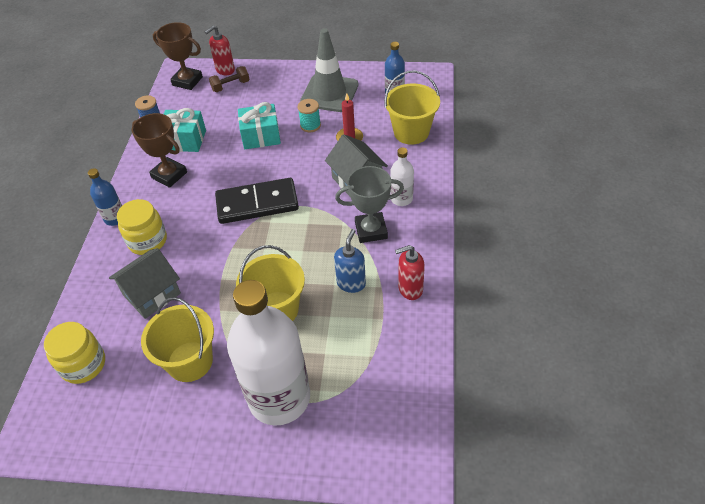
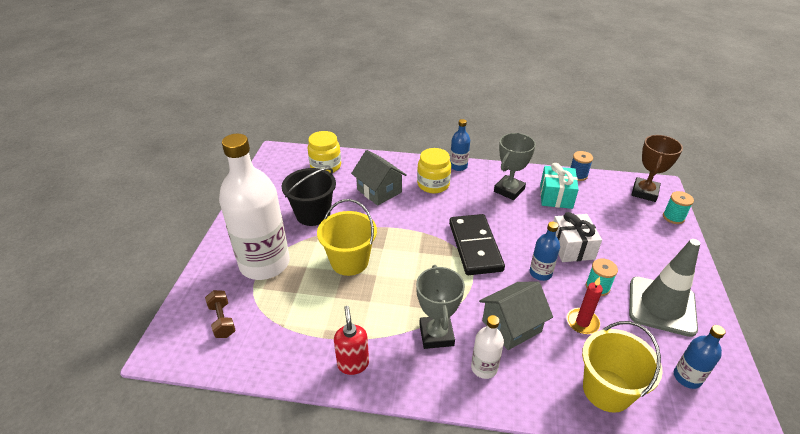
camera: 90 degrees right, 10 degrees down
brown trophy [132,113,187,188] -> grey trophy [494,133,536,200]
yellow bucket [141,297,214,382] -> black bucket [282,168,336,226]
red soap dispenser [205,25,235,75] -> turquoise spool [663,191,694,224]
brown dumbbell [209,66,250,92] -> brown dumbbell moved to [205,290,236,338]
turquoise gift [238,102,281,149] -> white gift [553,212,602,262]
blue soap dispenser [334,229,366,293] -> none
none -> blue bottle [530,222,560,281]

